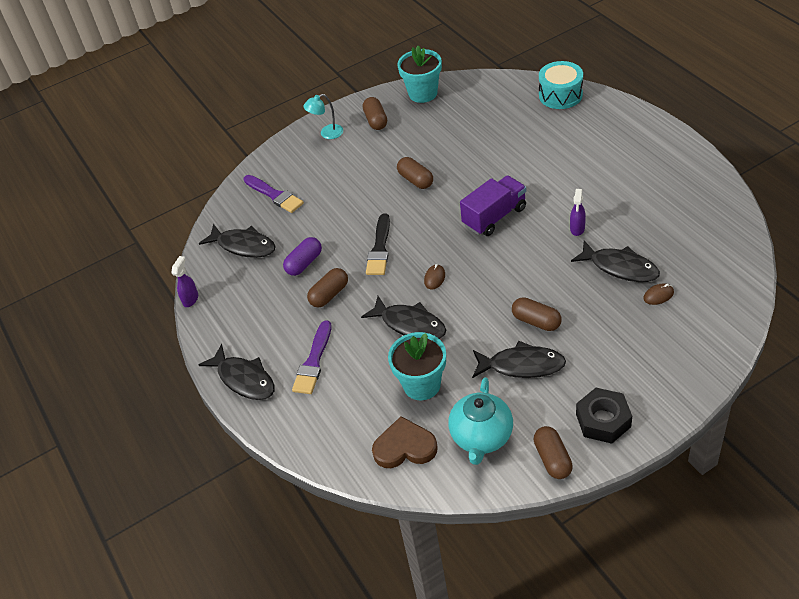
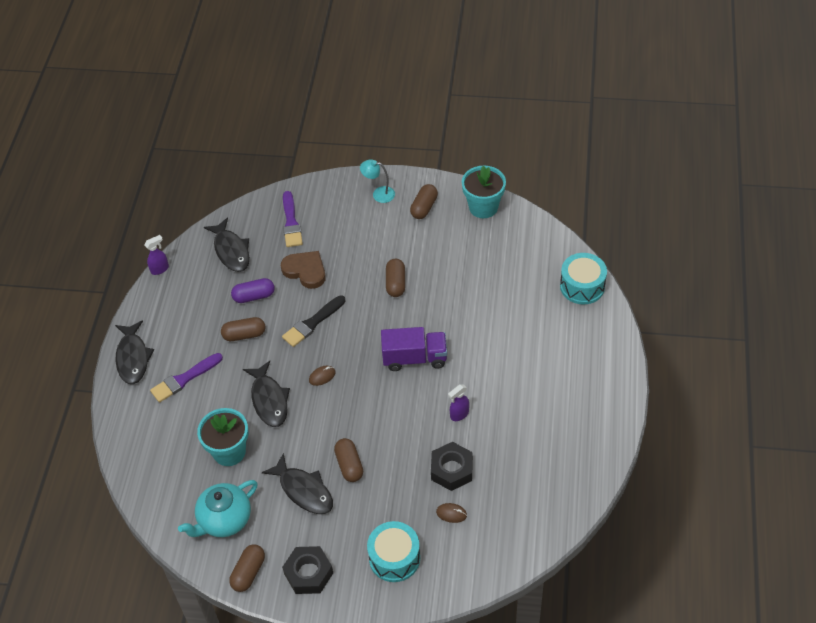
camera: 35 degrees right, 5 degrees up
brown heart [372,416,438,468] -> brown heart moved to [281,251,326,289]
black fish [571,240,660,282] -> black nut [431,442,473,491]
none -> turquoise drum [367,521,420,582]

